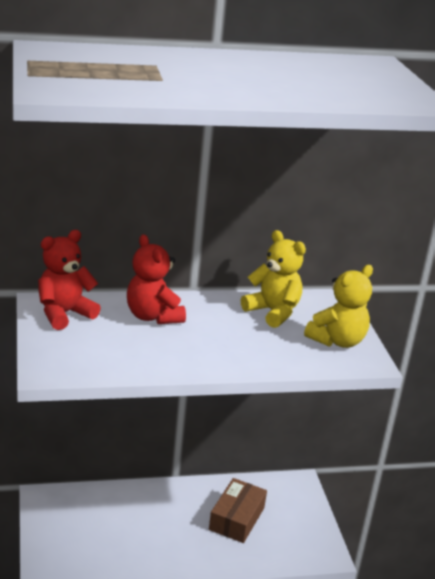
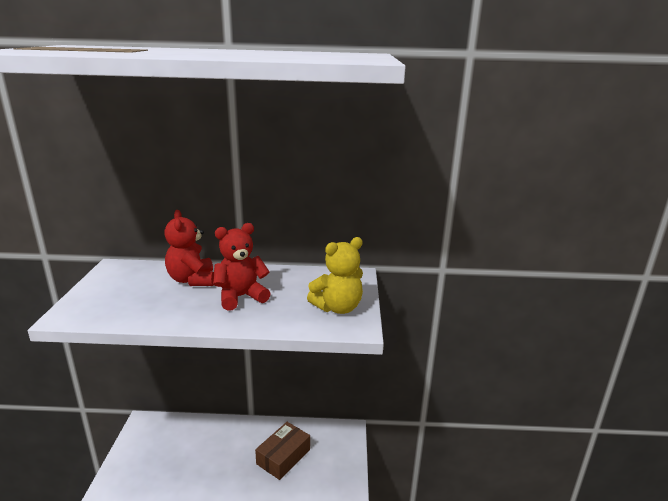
camera: 15 degrees right, 5 degrees down
red teddy bear [38,230,101,330] -> red teddy bear moved to [213,223,271,311]
yellow teddy bear [241,230,306,328] -> none

